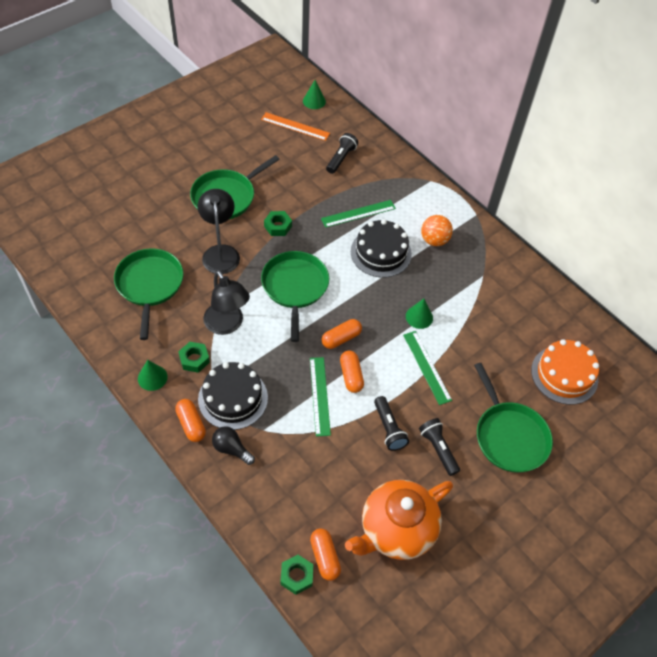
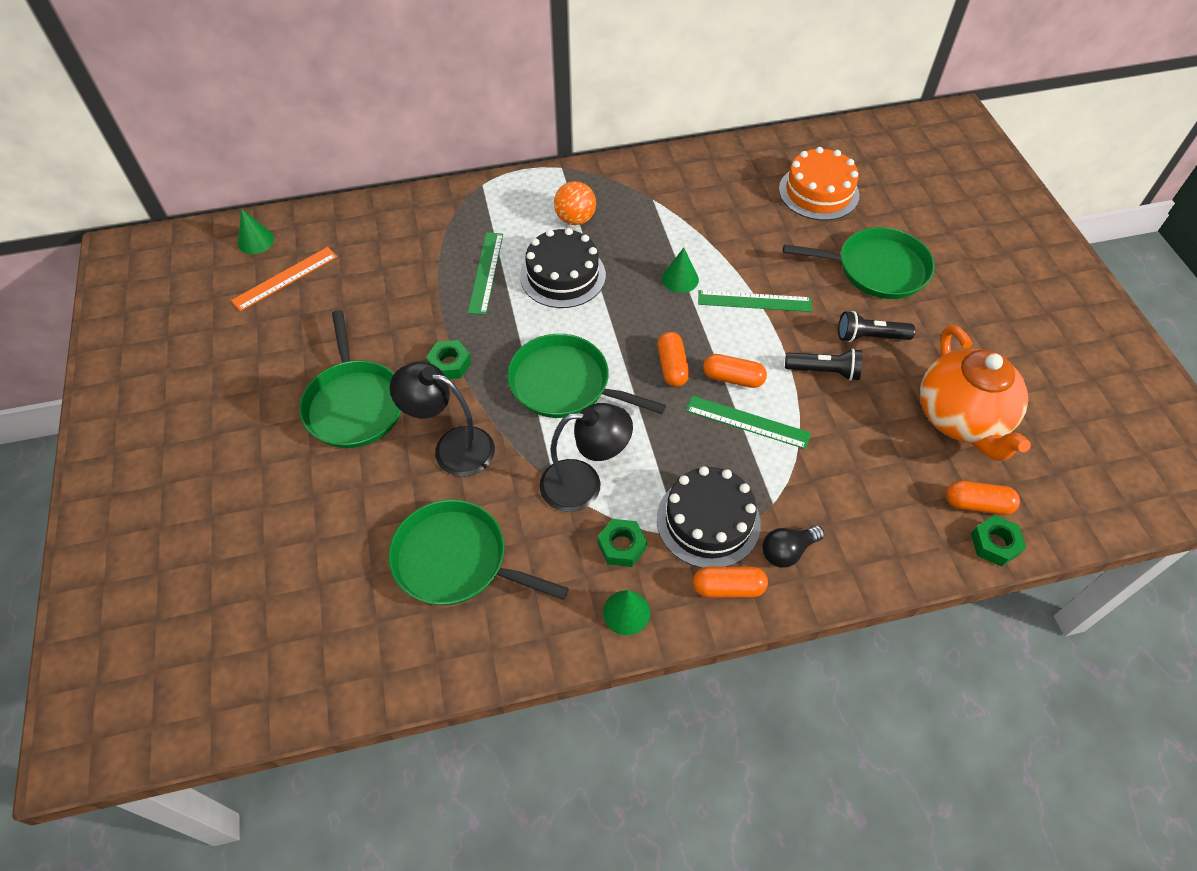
camera: 60 degrees left, 0 degrees up
black flashlight [326,133,358,174] -> none

